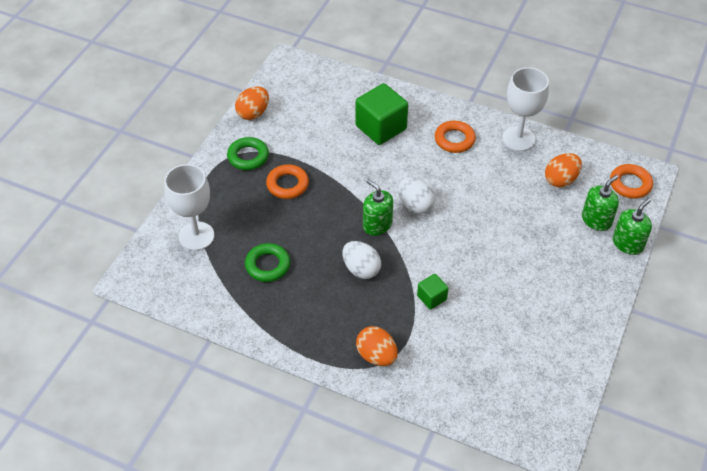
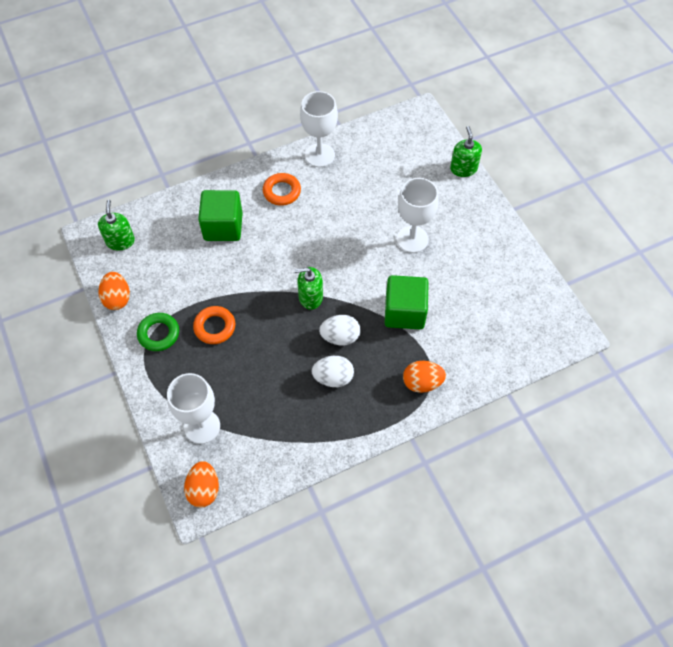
camera: 50 degrees left, 10 degrees up
green ring [245,243,290,282] -> none
white egg [398,178,435,214] -> white egg moved to [312,356,354,387]
green cube [417,274,449,310] -> green cube [384,275,429,329], size x1.96
orange egg [545,153,582,187] -> orange egg moved to [184,461,219,507]
green soap dispenser [582,175,619,231] -> green soap dispenser moved to [98,200,135,250]
orange ring [610,164,653,199] -> none
none -> white goblet [397,178,439,253]

